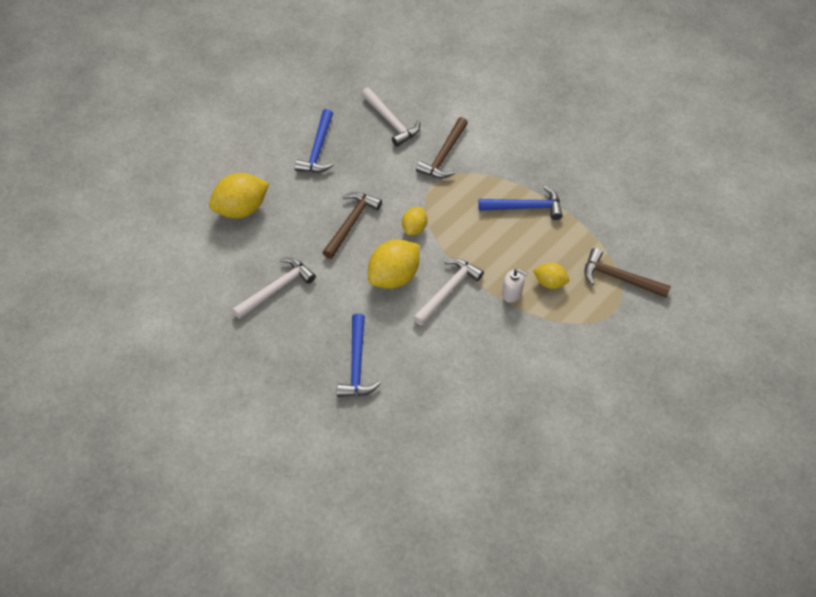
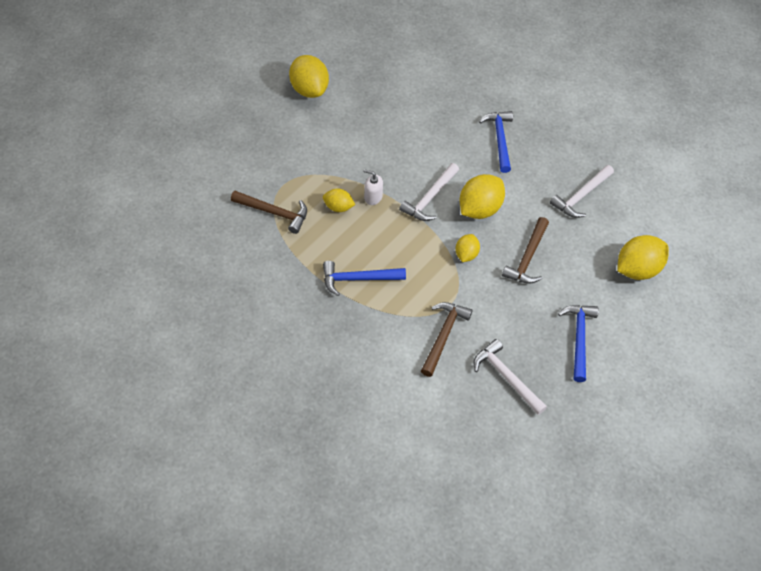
camera: 175 degrees right, 0 degrees up
none -> yellow lemon [289,55,329,98]

